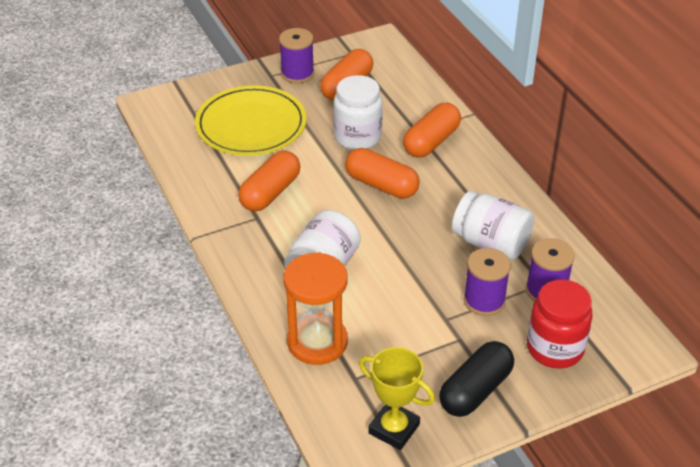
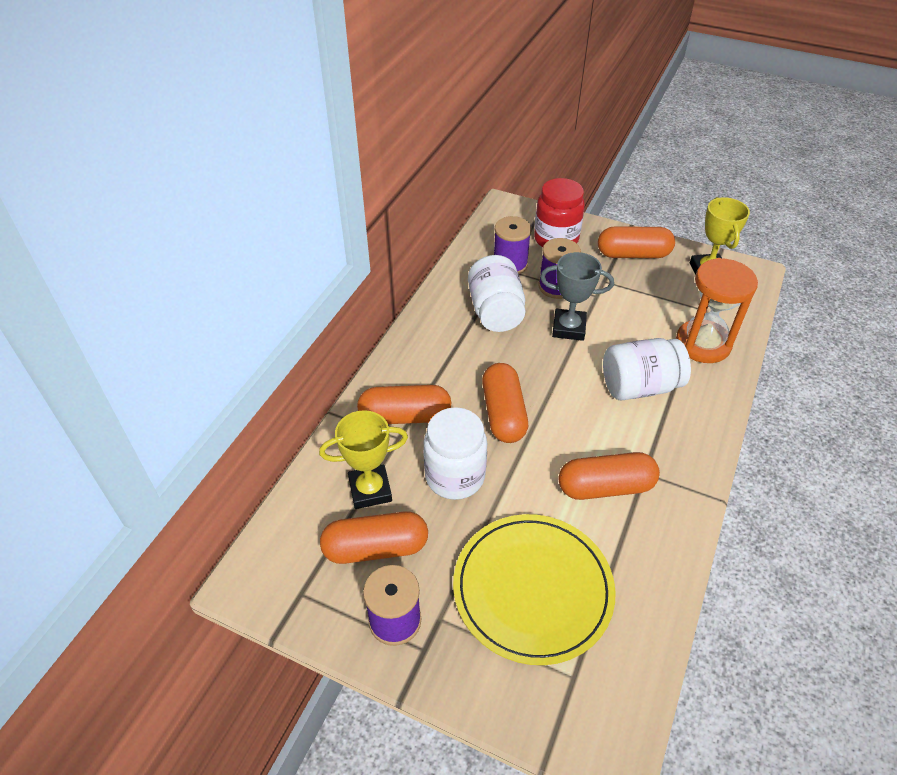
camera: 130 degrees left, 5 degrees up
black capsule [439,341,514,417] -> orange capsule [598,226,675,258]
none -> yellow trophy [319,410,408,509]
none -> grey trophy [540,252,614,341]

